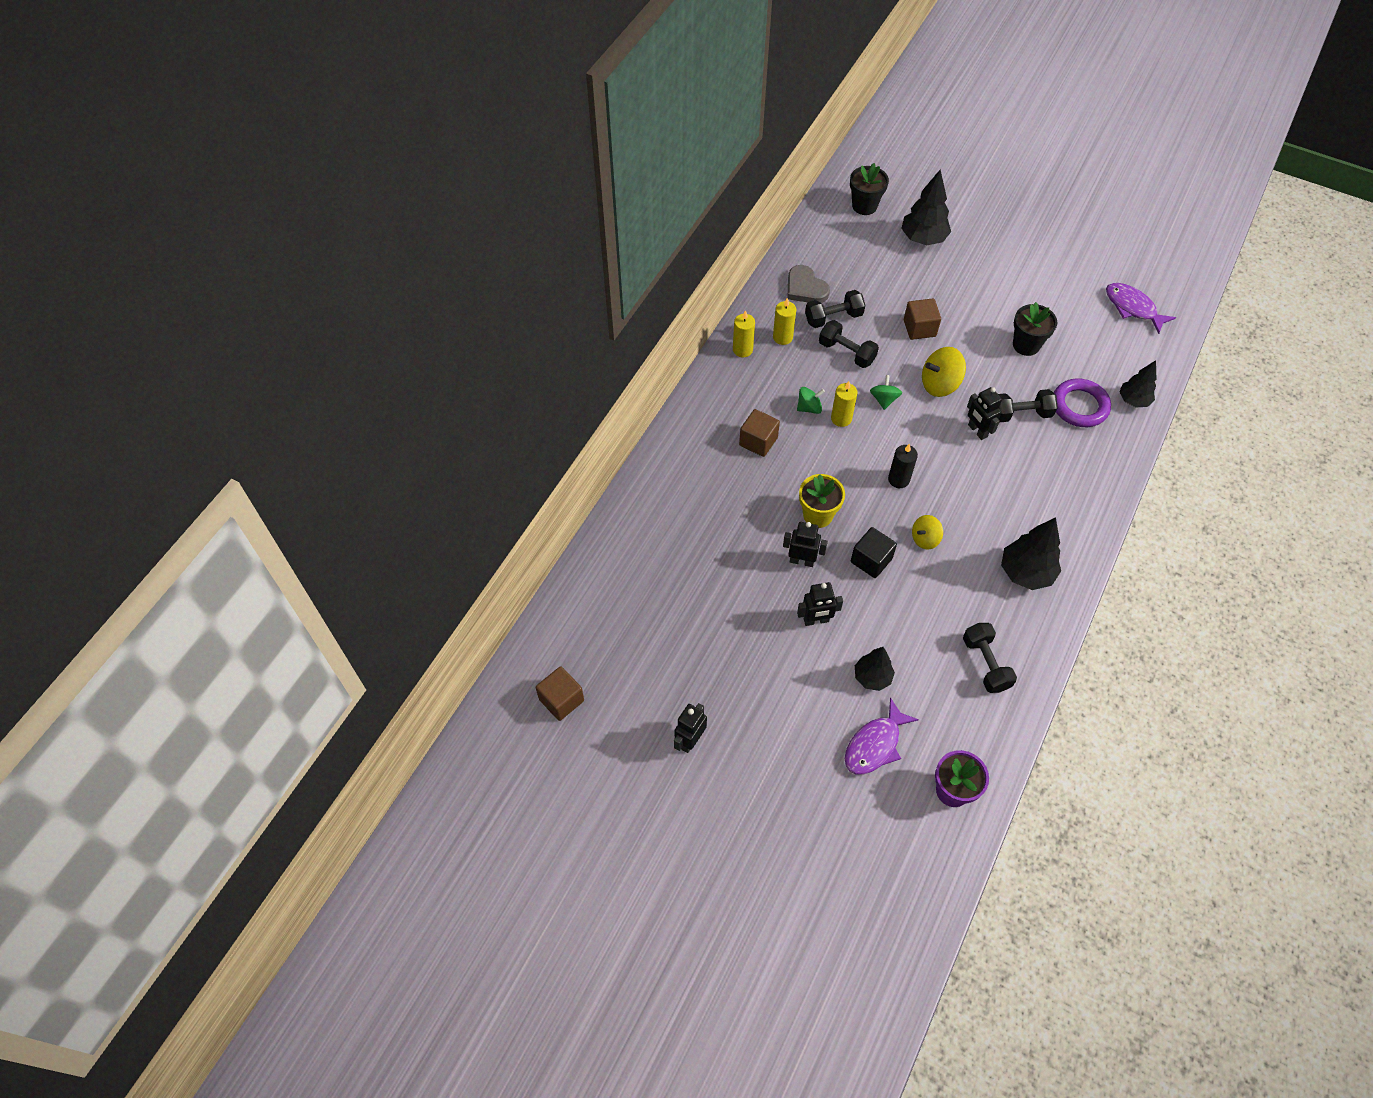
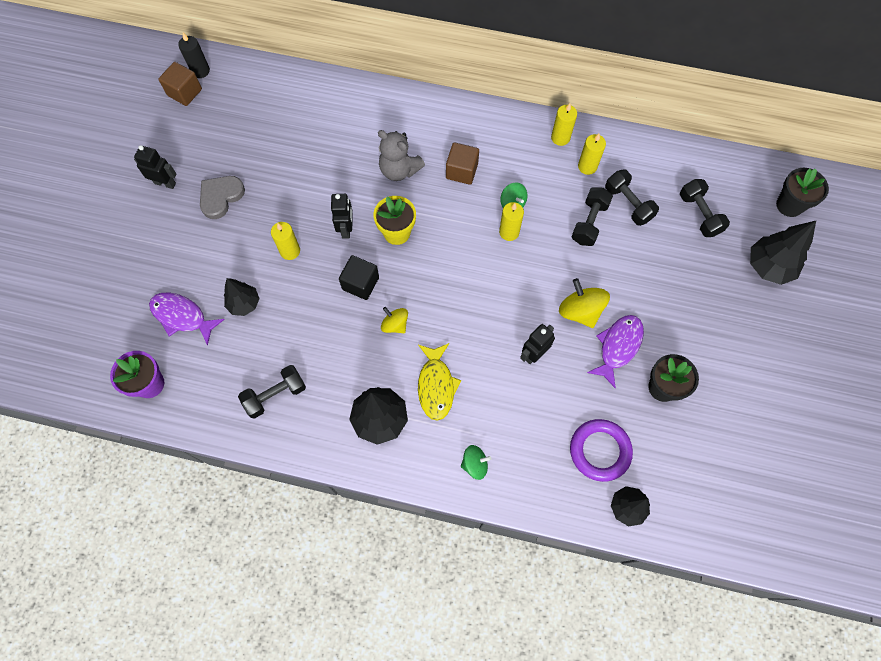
camera: 75 degrees right, 10 degrees up
grey heart [788,265,830,303] -> grey heart moved to [200,176,245,219]
black robot [797,582,843,626] -> yellow candle [271,222,300,260]
green spinning top [870,375,902,410] -> green spinning top moved to [461,445,492,480]
black candle [888,443,918,488] -> black candle moved to [178,33,210,78]
brown cube [904,298,941,340] -> none
black dumbbell [998,389,1058,422] -> black dumbbell moved to [680,179,730,237]
purple fish [1106,283,1176,334] -> purple fish moved to [587,315,644,388]
none -> grey teddy bear [378,130,425,181]
none -> yellow fish [418,343,461,421]

